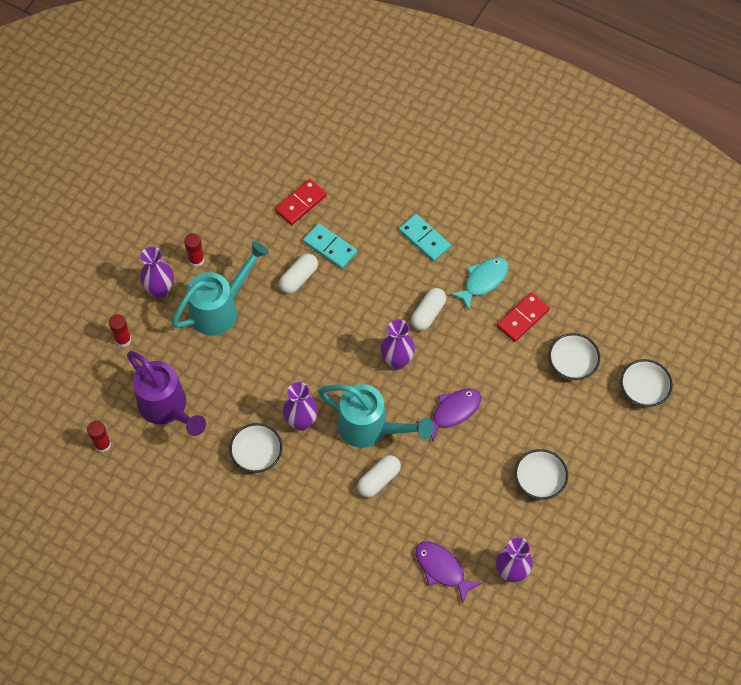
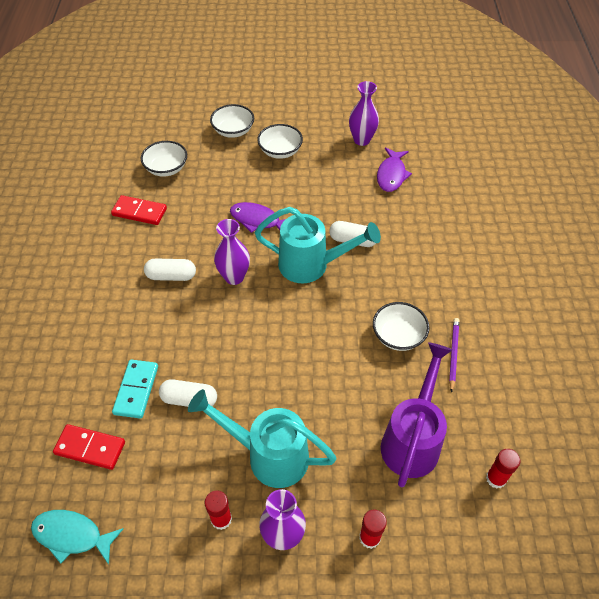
camera: 120 degrees left, 10 degrees down
purple vase [283,382,318,431] -> none
turquoise watering can [318,384,433,448] -> turquoise watering can turned 105 degrees clockwise [255,207,381,283]
turquoise domino [399,214,451,262] -> none
turquoise fish [450,257,509,310] -> turquoise fish moved to [31,510,124,565]
white bowl [620,359,673,407] -> white bowl moved to [210,104,254,138]
none -> purple pencil [449,318,459,393]

